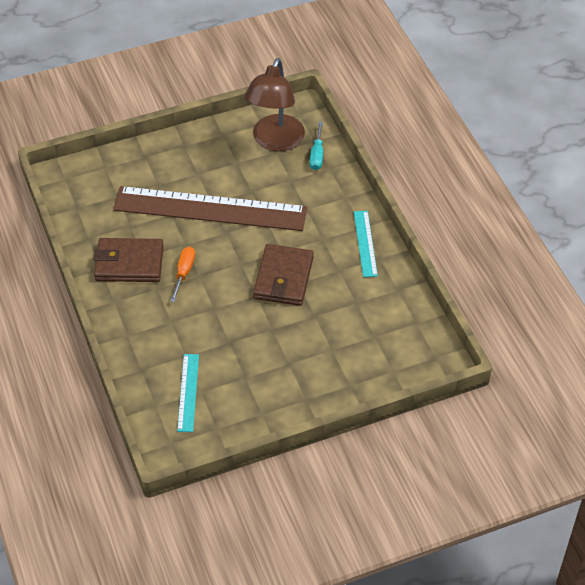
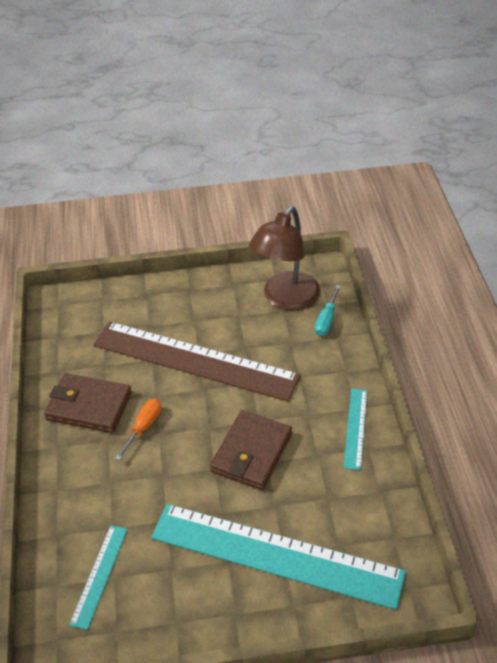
camera: 15 degrees right, 5 degrees down
none -> turquoise ruler [151,504,406,610]

